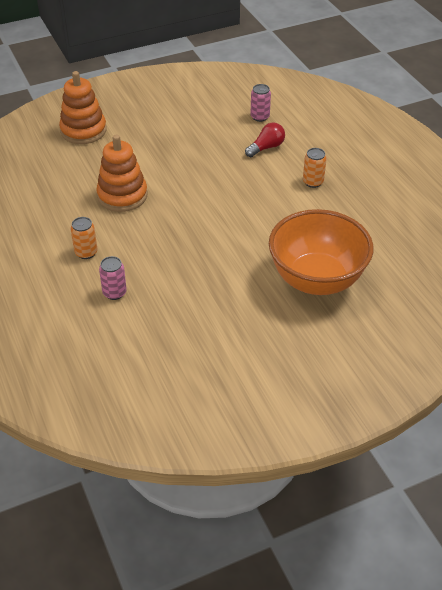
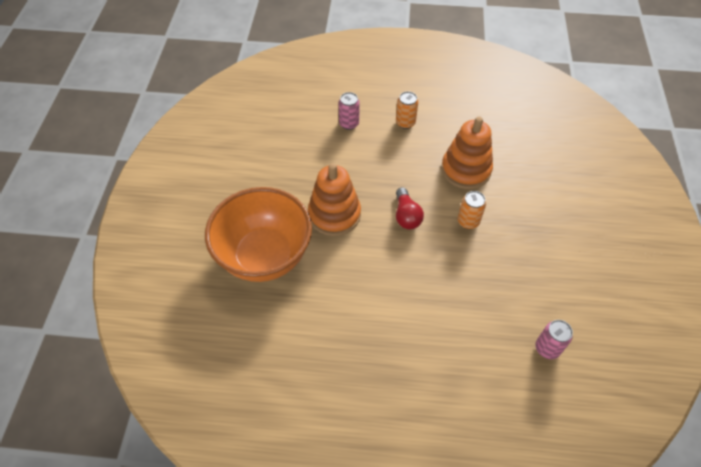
camera: 120 degrees right, 10 degrees up
orange stacking toy [59,71,107,144] -> orange stacking toy moved to [308,163,361,236]
red light bulb [245,123,285,157] -> red light bulb moved to [396,187,424,229]
orange can [303,148,327,188] -> orange can moved to [458,191,486,229]

